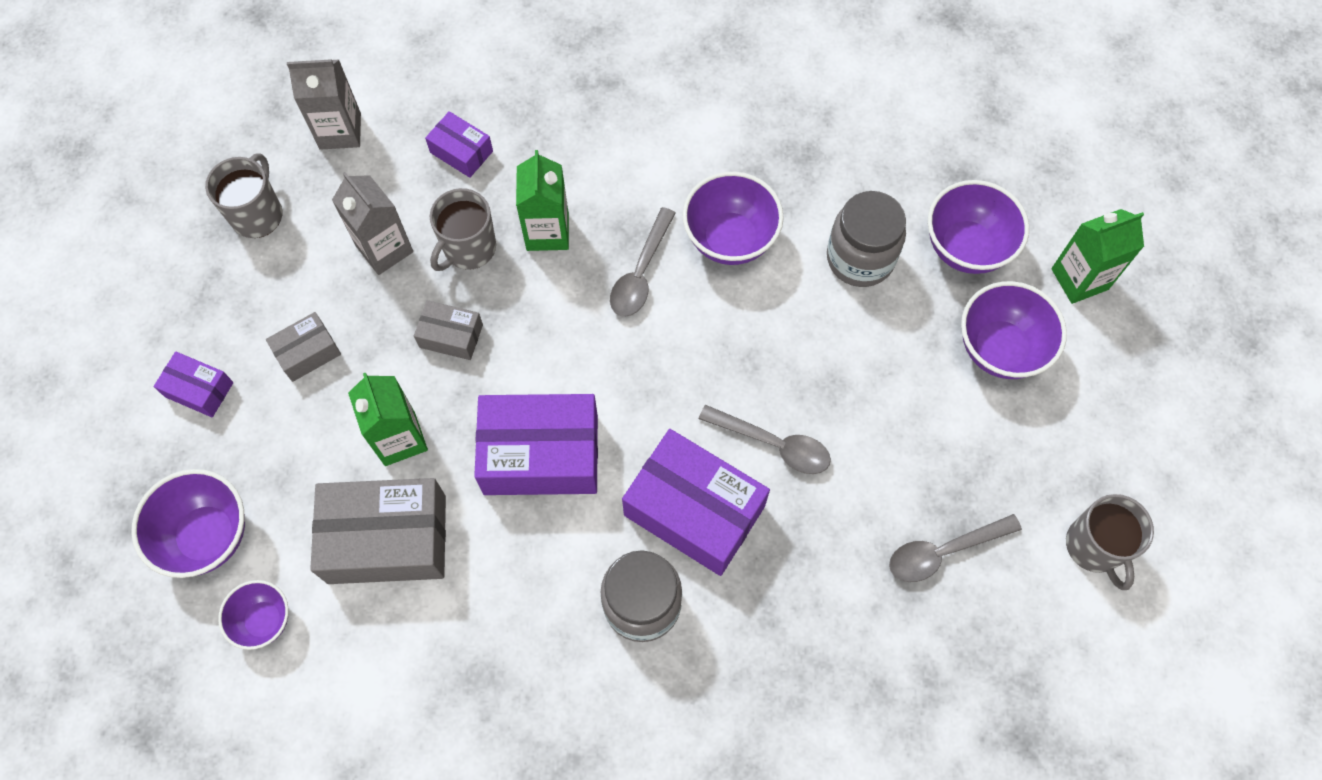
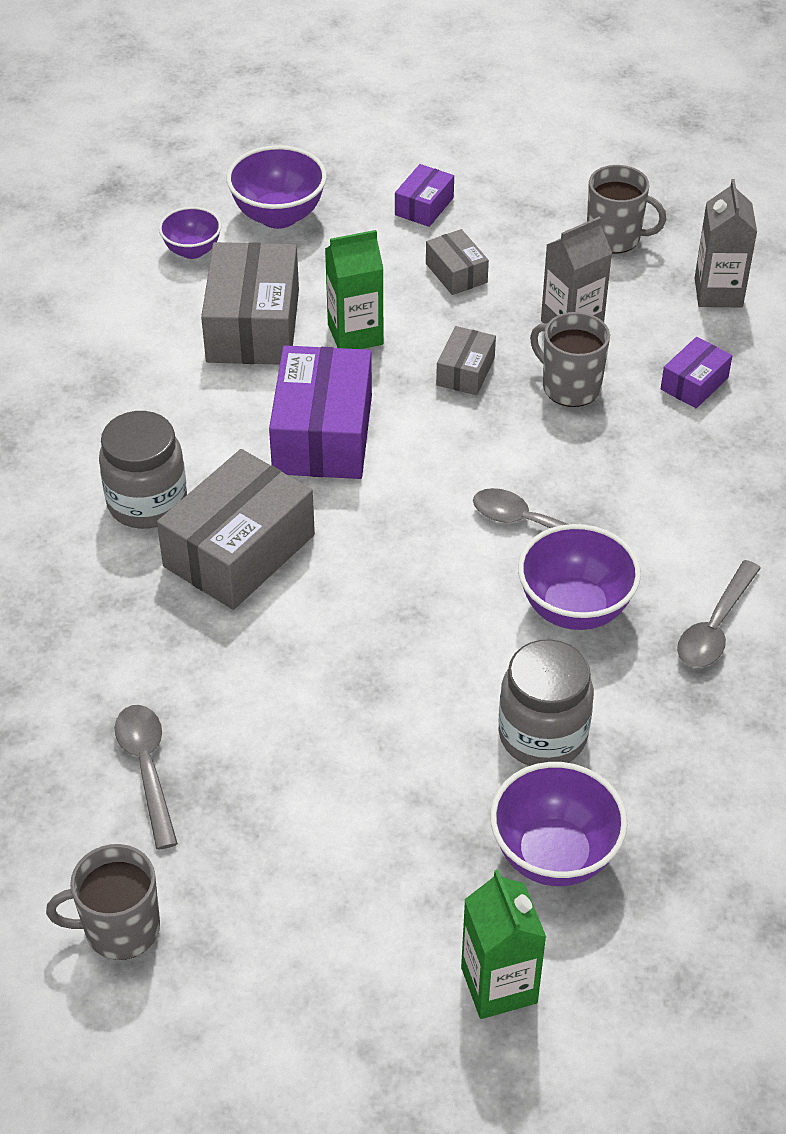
camera: 95 degrees right, 20 degrees down
green carton [516,150,569,251] -> none
purple box [622,429,770,576] -> grey box [157,449,315,610]
grey spoon [699,405,831,474] -> grey spoon moved to [677,560,761,668]
purple bowl [961,281,1067,379] -> none

